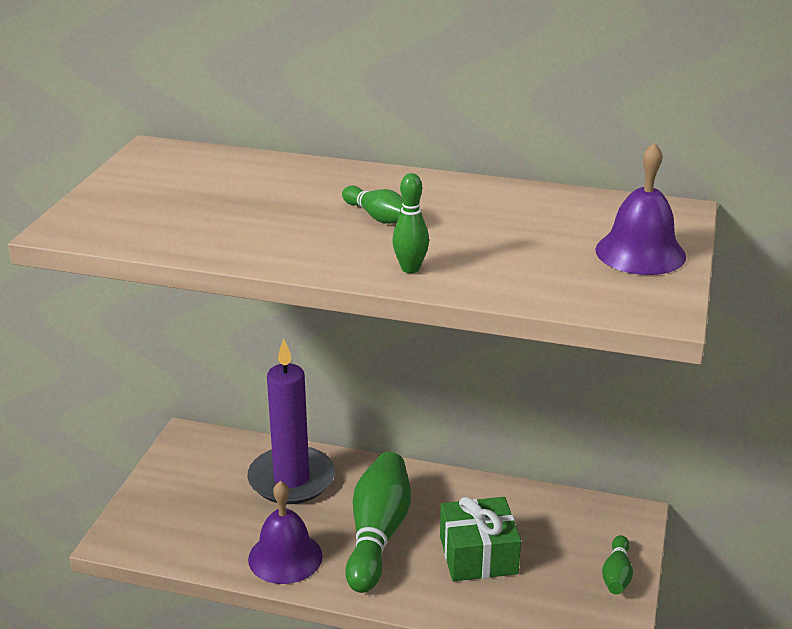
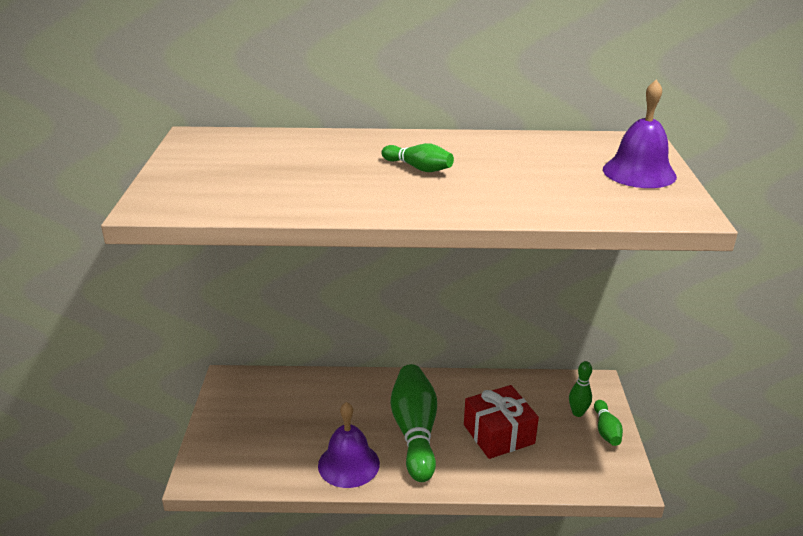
camera: 15 degrees left, 0 degrees up
purple candle [247,338,335,504] -> none
green bowling pin [392,173,429,273] -> green bowling pin moved to [569,361,592,417]
green gift [440,497,521,582] -> red gift [464,385,539,459]

